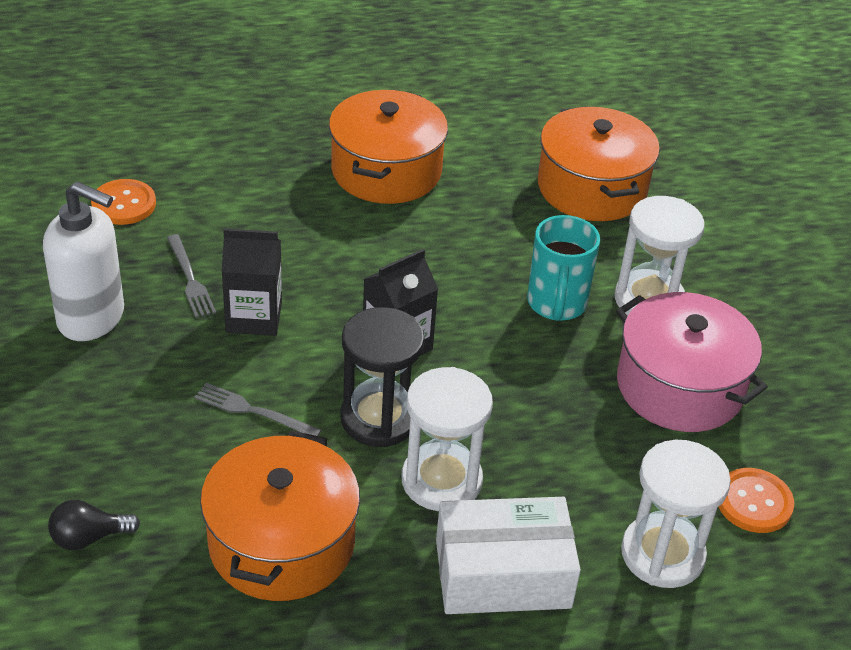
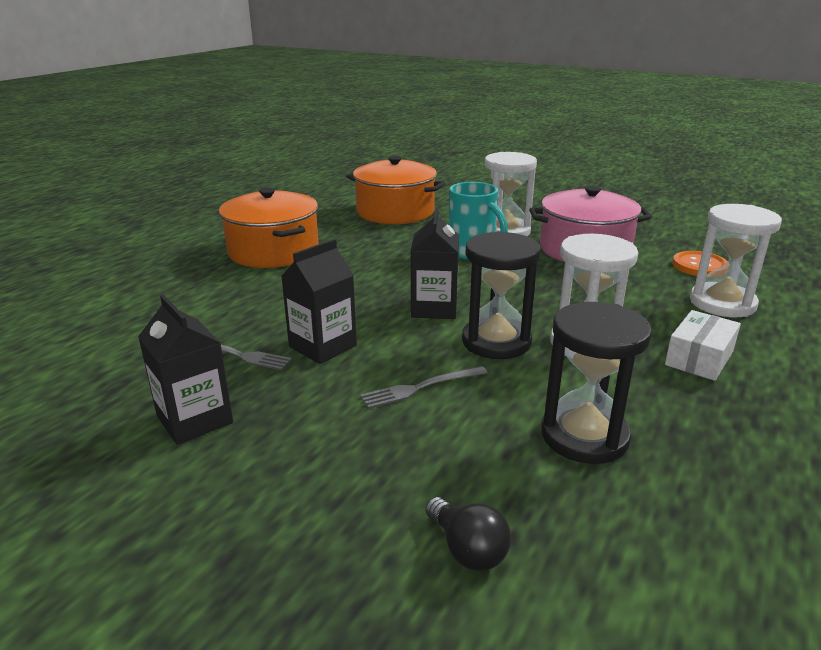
camera: 45 degrees left, 15 degrees down
white soap dispenser [43,181,124,341] -> black carton [138,294,233,445]
black light bulb [48,500,140,550] -> black light bulb turned 60 degrees counterclockwise [425,497,511,571]
orange button [91,179,156,225] -> none
orange pot [200,430,360,601] -> black hourglass [541,302,652,464]
white box [436,497,581,614] -> white box [665,310,741,381], size x0.63

